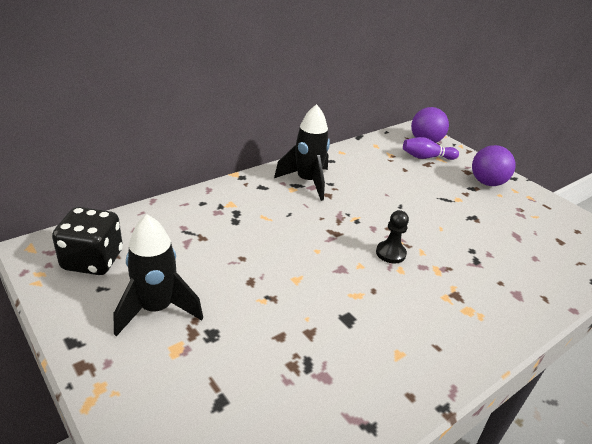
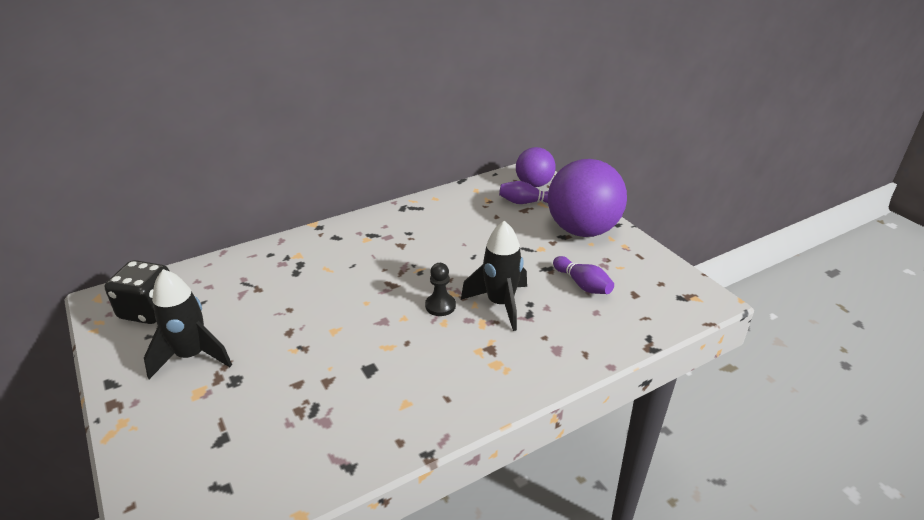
camera: 10 degrees right, 0 degrees up
black rocket [274,104,330,201] -> black rocket moved to [461,221,527,331]
purple ball [472,145,516,186] -> purple ball [548,159,627,237], size x1.74
none -> purple bowling pin [553,256,614,294]

